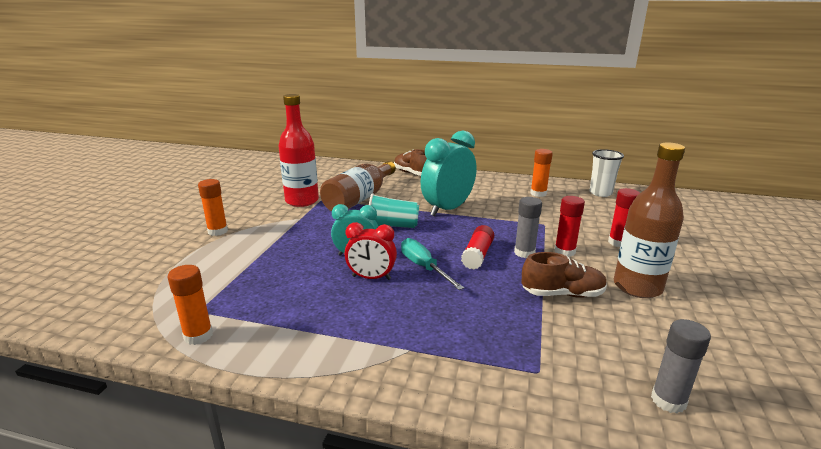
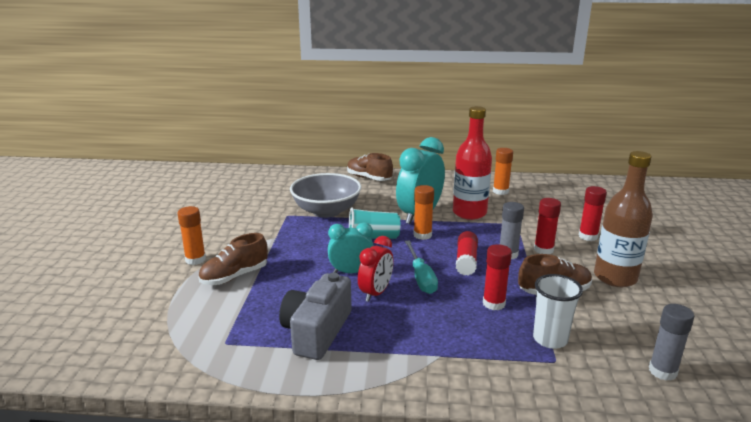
camera: 10 degrees left, 0 degrees up
orange glue stick [167,265,213,345] -> orange glue stick moved to [413,185,434,240]
red bottle [278,94,319,207] -> red bottle moved to [453,106,492,220]
brown bottle [320,161,396,212] -> grey bowl [290,173,361,218]
red clock [345,222,397,280] -> red clock turned 60 degrees counterclockwise [358,236,394,302]
turquoise screwdriver [401,238,464,290] -> turquoise screwdriver turned 150 degrees counterclockwise [405,240,438,294]
white cup [589,149,624,197] -> white cup moved to [533,274,583,349]
none -> brown shoe [198,233,268,285]
none -> grey camera [279,273,351,360]
none -> red glue stick [483,244,512,310]

